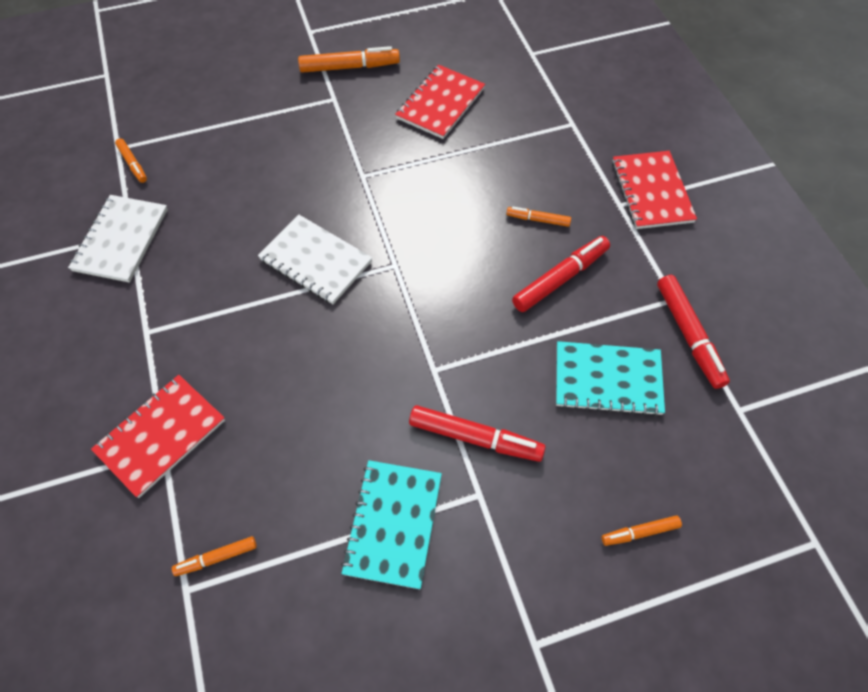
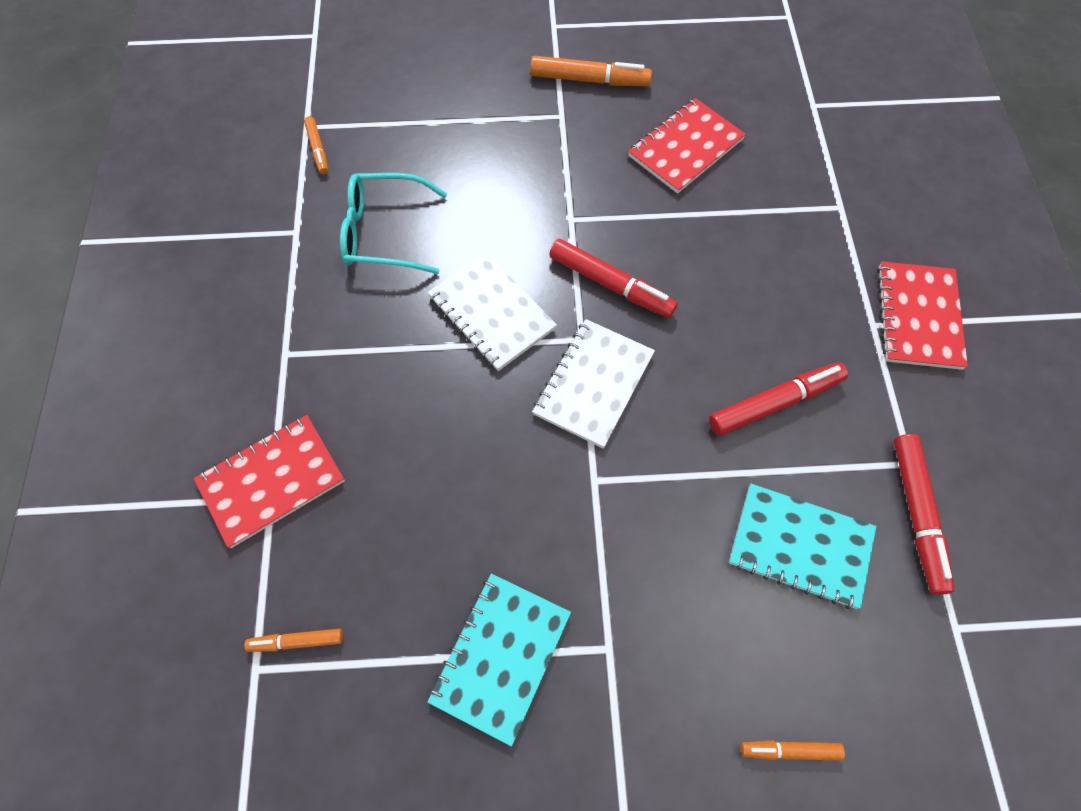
camera: 15 degrees right, 5 degrees up
white notebook [68,195,168,283] -> white notebook moved to [532,319,655,448]
red marker [409,405,546,462] -> red marker moved to [549,239,678,318]
orange marker [506,207,571,227] -> none
none -> turquoise glasses [340,173,447,274]

